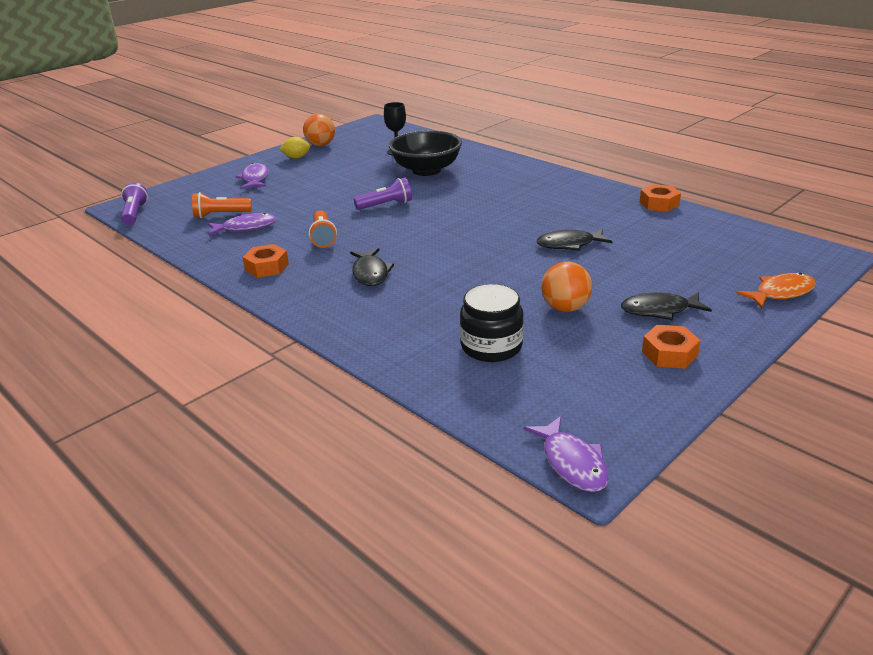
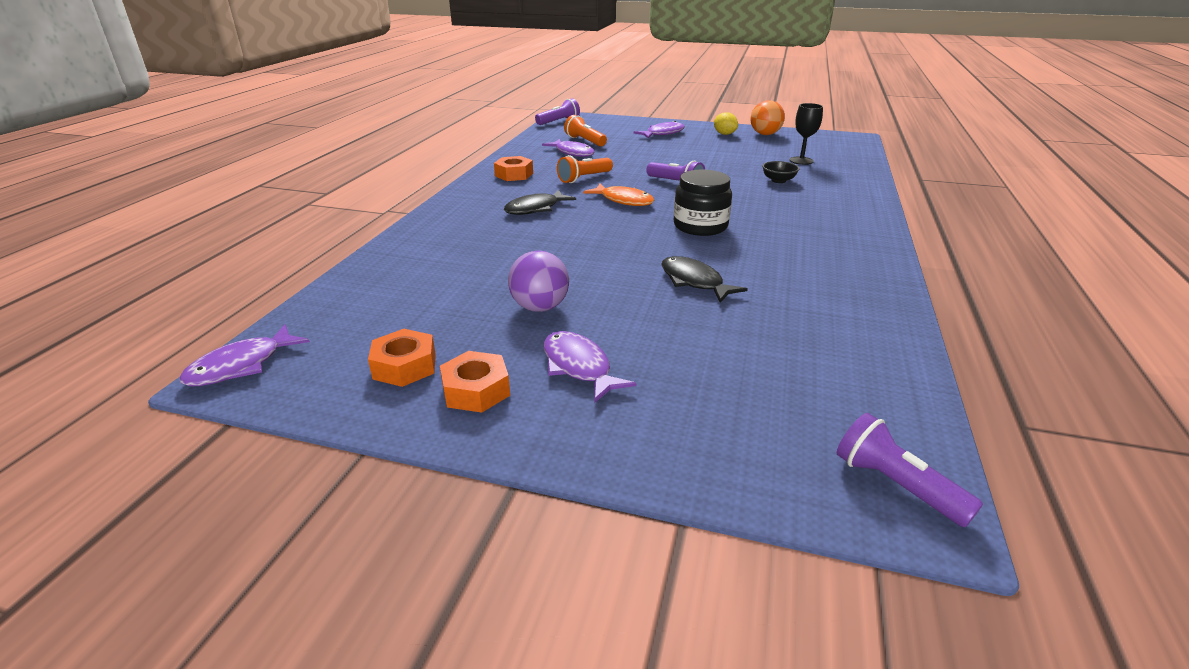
camera: 60 degrees right, 0 degrees up
black bowl [389,130,462,176] -> black bowl [762,161,800,183], size x0.43
black jar [460,284,524,362] -> black jar moved to [674,170,732,236]
orange ball [541,262,592,312] -> purple ball [508,250,569,312]
black fish [621,292,712,321] -> purple fish [544,331,636,402]
orange nut [640,184,681,212] -> orange nut moved to [368,329,436,387]
orange fish [736,273,816,308] -> orange fish moved to [583,183,654,206]
none -> purple flashlight [837,413,983,527]

